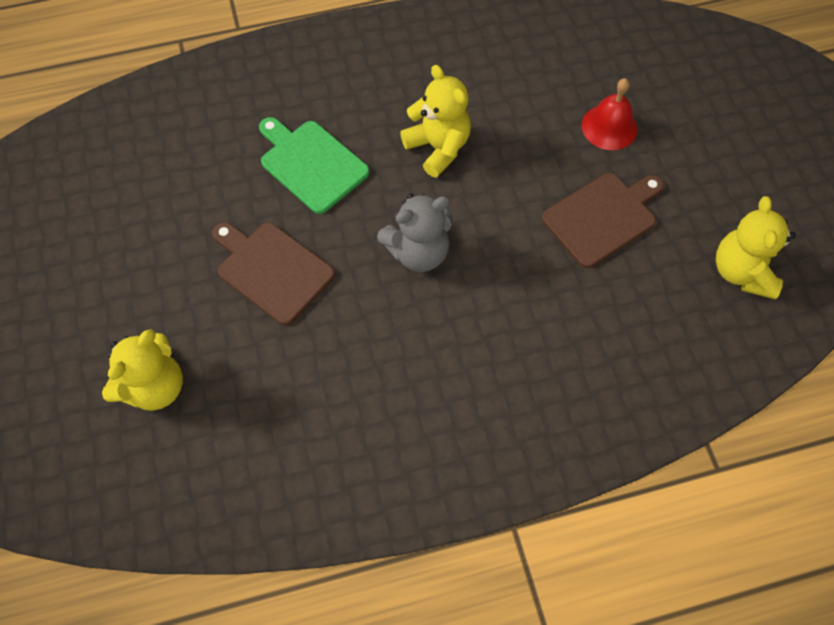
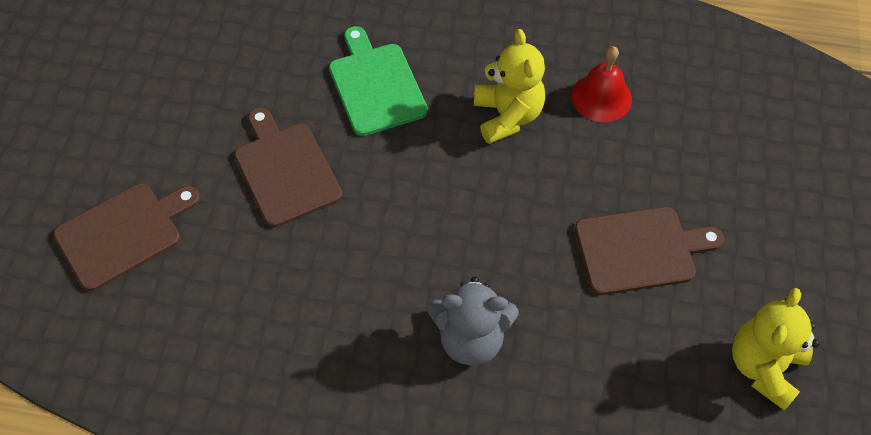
camera: 25 degrees right, 5 degrees down
yellow teddy bear [102,329,183,411] -> brown cutting board [53,183,200,291]
grey teddy bear [377,193,452,272] -> grey teddy bear moved to [427,277,519,366]
red bell [582,78,638,150] -> red bell moved to [571,46,632,122]

